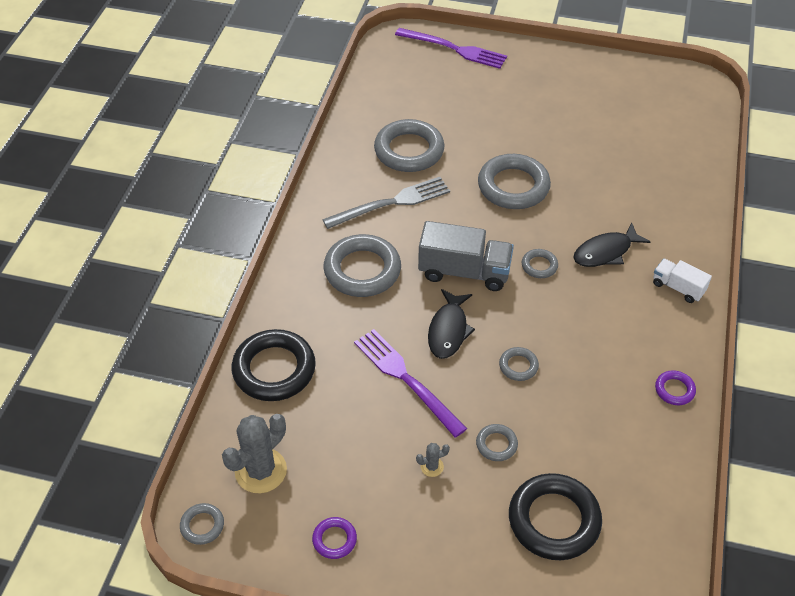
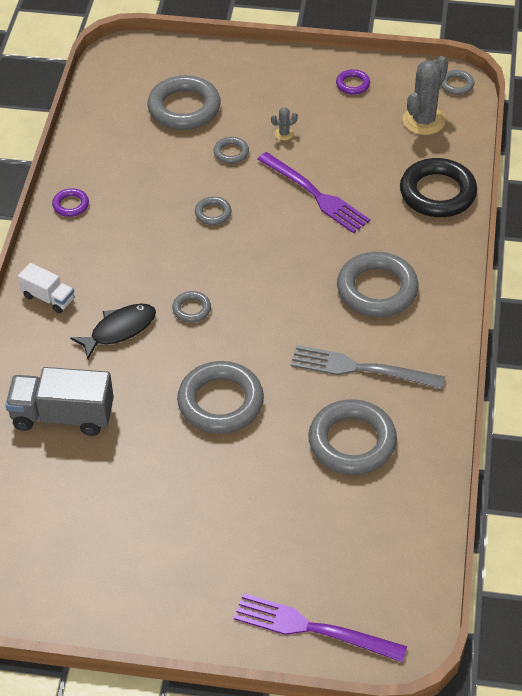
camera: 175 degrees right, 0 degrees up
grey fork [322,177,450,229] -> grey fork turned 45 degrees clockwise [291,345,445,389]
grey truck [418,221,514,291] -> grey truck moved to [5,367,114,436]
black fish [428,289,475,359] -> none
black ring [509,473,602,560] -> grey ring [148,75,221,130]

